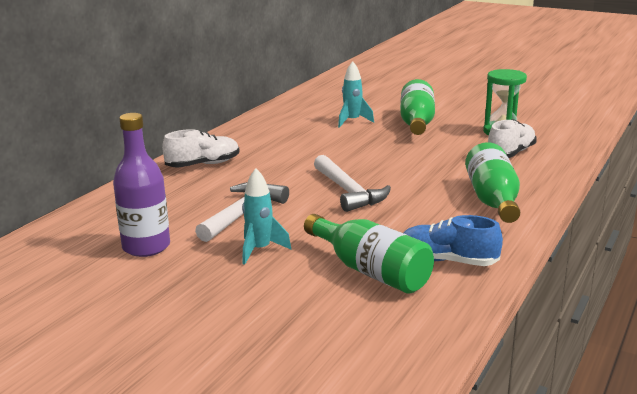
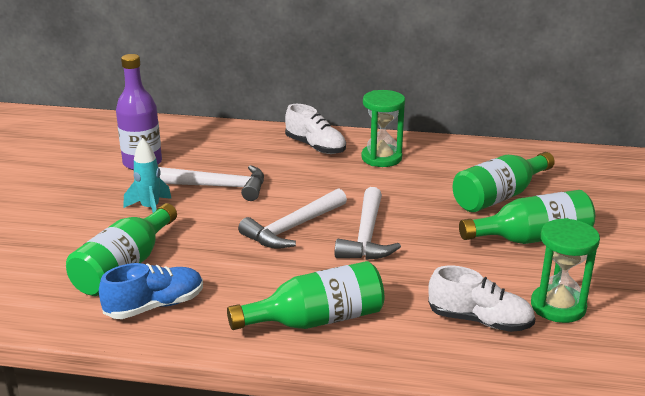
camera: 70 degrees right, 5 degrees up
turquoise rocket [338,61,374,128] -> green bottle [453,152,555,212]
blue shoe [403,215,503,266] -> blue shoe turned 60 degrees clockwise [99,263,203,319]
none -> white hammer [335,187,401,260]
none -> green hourglass [361,90,405,167]

